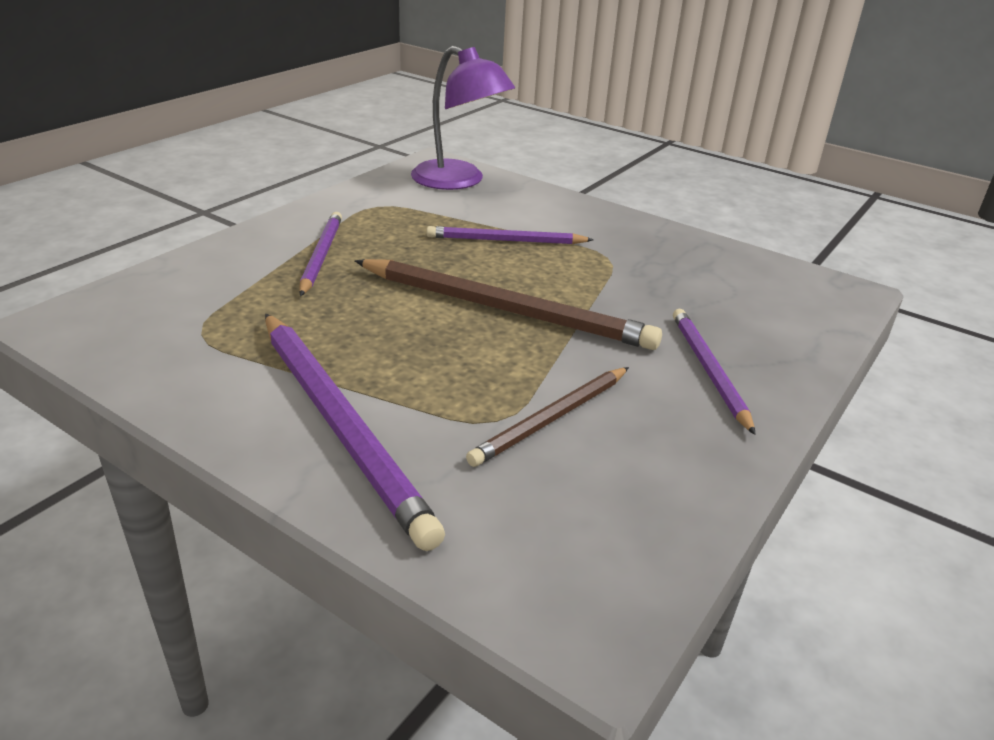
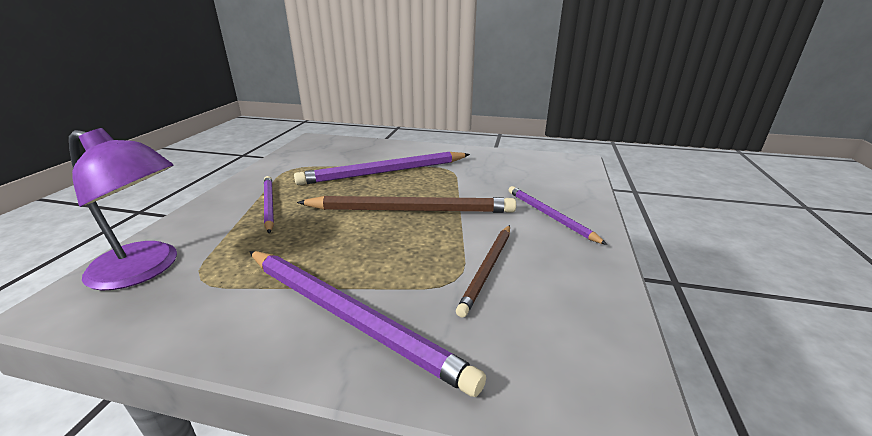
camera: 20 degrees left, 5 degrees down
purple lamp [411,46,515,190] -> purple lamp moved to [69,128,177,291]
purple pencil [426,226,594,244] -> purple pencil [294,152,470,185], size x1.71

